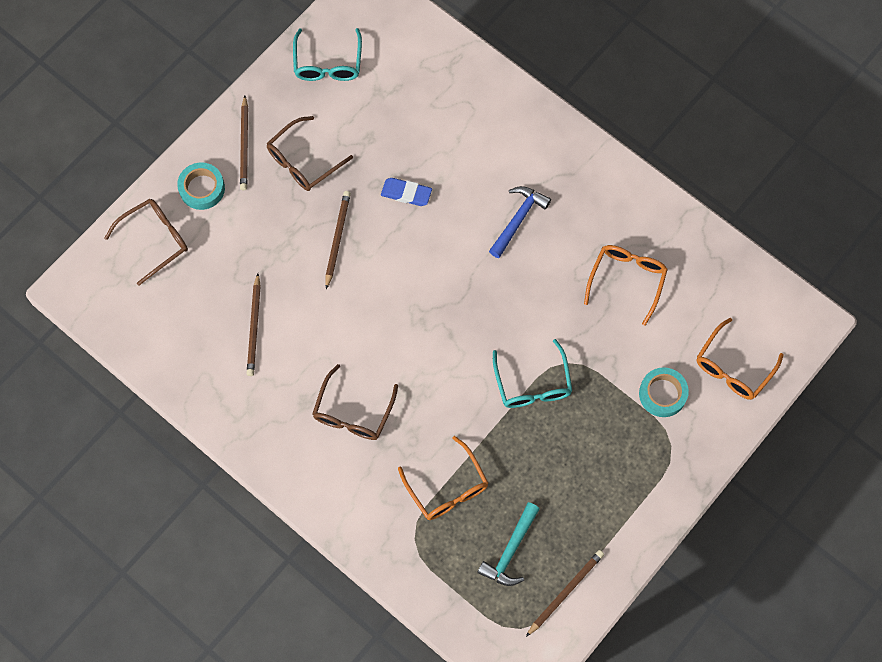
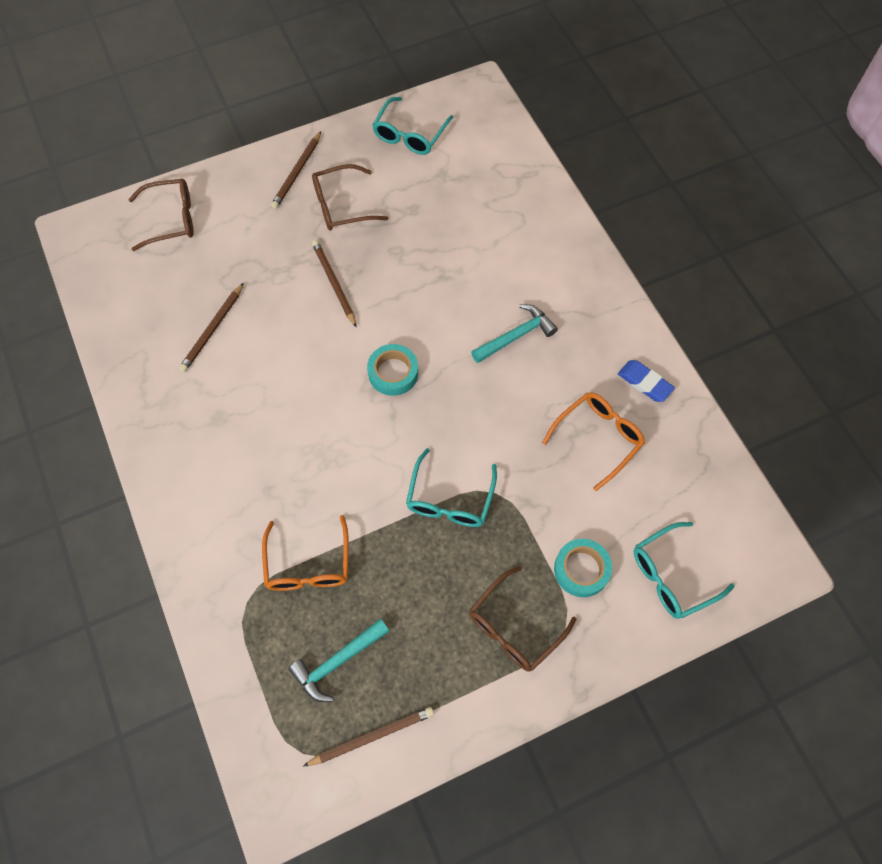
camera: 25 degrees right, 5 degrees down
turquoise tape [177,162,225,210] -> turquoise tape moved to [367,344,418,396]
brown glasses [312,364,398,440] -> brown glasses moved to [469,566,576,672]
brown pencil [326,191,351,289] -> brown pencil turned 60 degrees counterclockwise [312,240,357,328]
blue eraser [381,178,432,206] -> blue eraser moved to [618,360,675,402]
blue hammer [489,186,551,258] -> turquoise hammer [471,304,558,363]
orange glasses [697,318,783,400] -> turquoise glasses [634,522,735,619]

